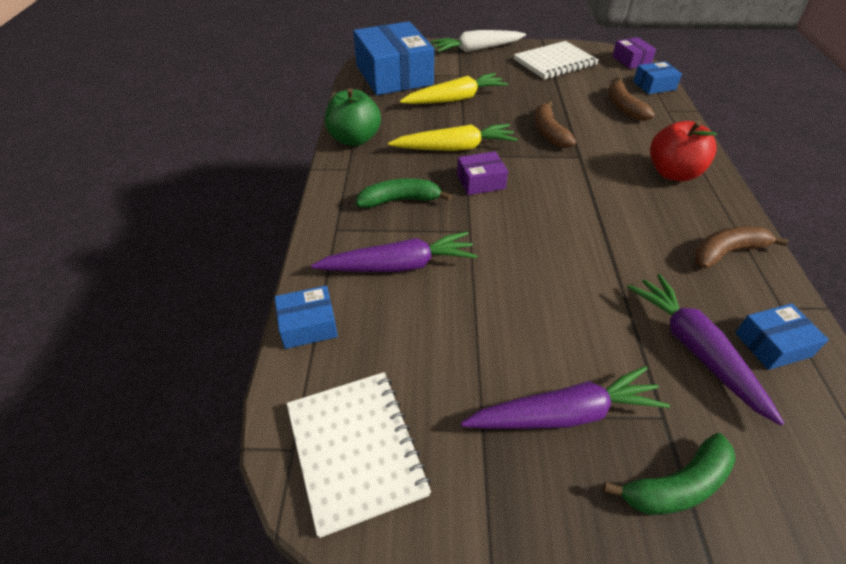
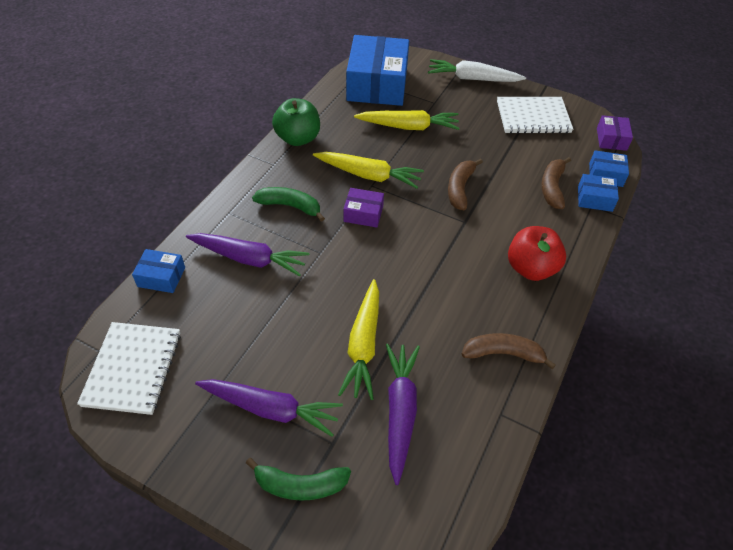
camera: 25 degrees right, 5 degrees up
blue box [735,303,829,370] -> blue box moved to [578,174,619,212]
none -> yellow carrot [338,279,379,400]

